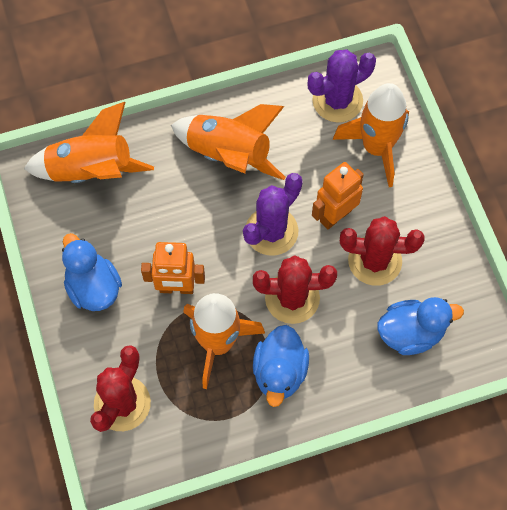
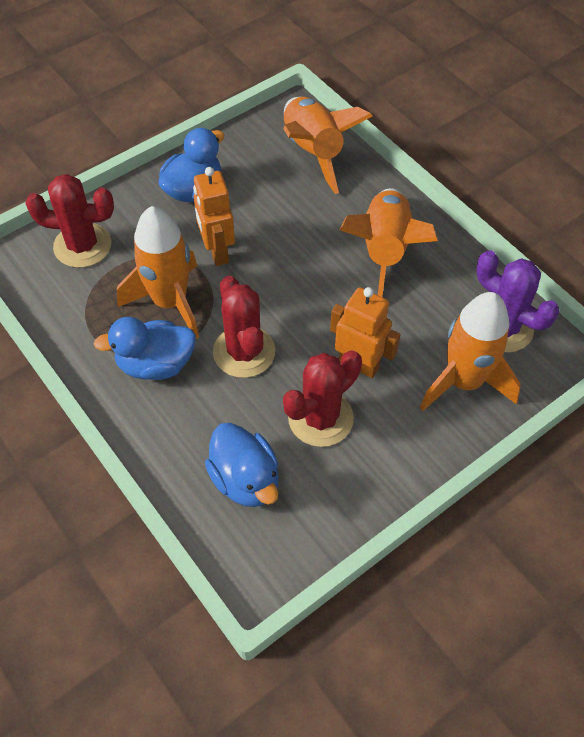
camera: 70 degrees right, 10 degrees down
purple cactus [243,173,303,256] -> none
red cactus [340,216,425,286] -> red cactus turned 60 degrees clockwise [283,351,362,447]

